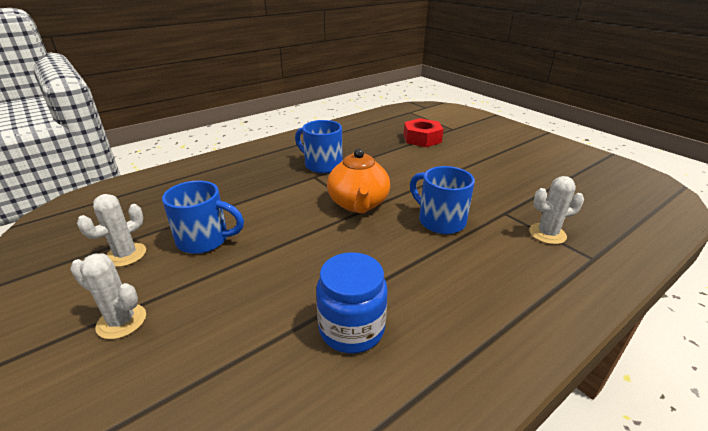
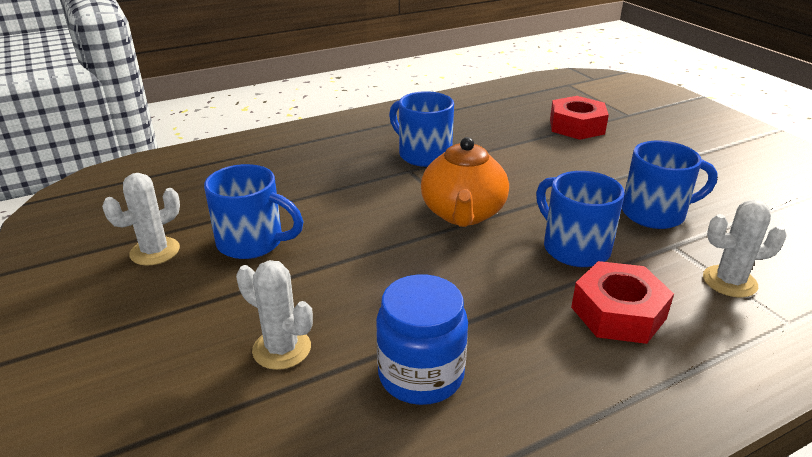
camera: 10 degrees right, 0 degrees up
white cactus [70,254,146,339] -> white cactus moved to [236,260,313,370]
none -> red nut [571,261,674,344]
none -> blue mug [622,141,718,229]

